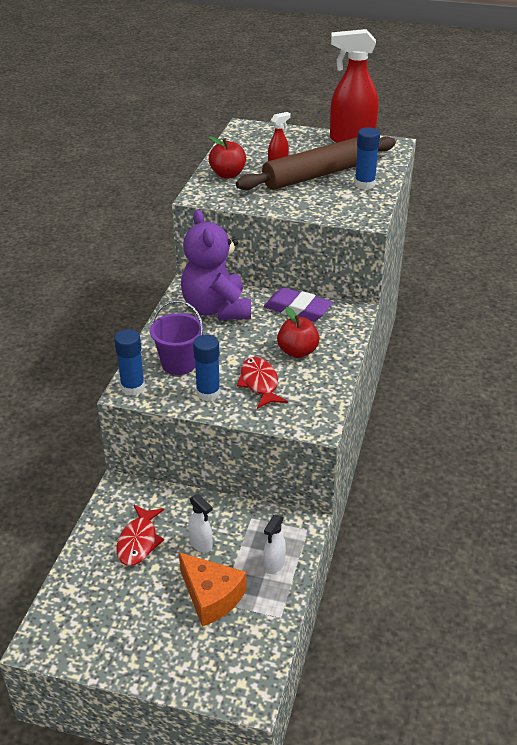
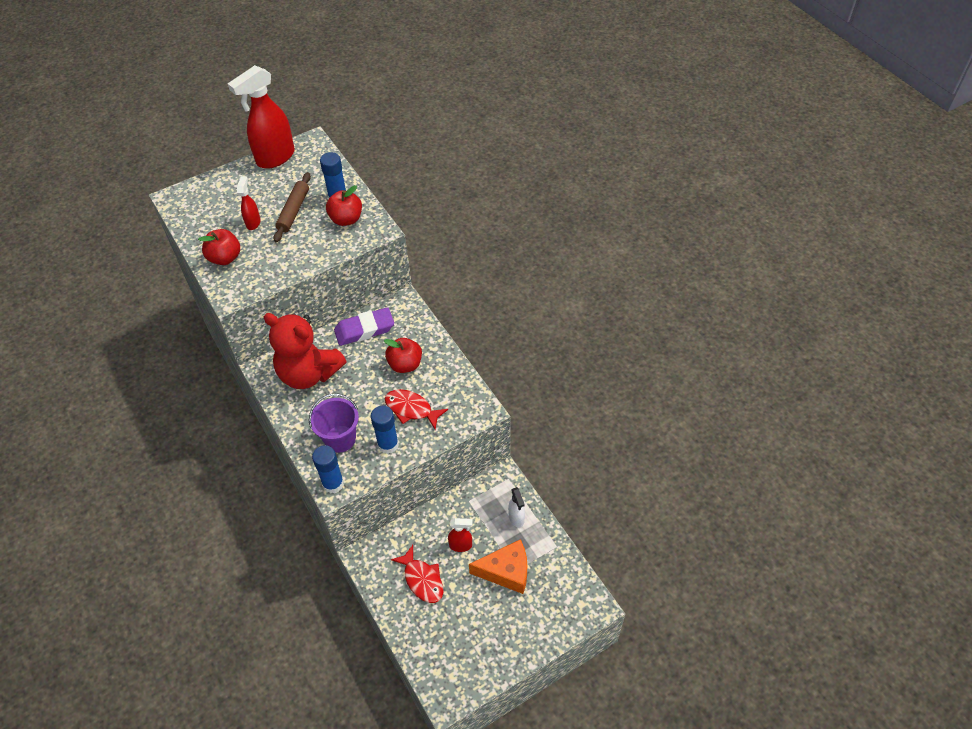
camera: 45 degrees left, 15 degrees up
purple teddy bear [181,210,251,320] -> red teddy bear [264,313,347,389]
white spray bottle [188,494,213,553] -> red spray bottle [448,518,472,552]
brown rolling pin [236,136,396,190] -> brown rolling pin [273,172,311,242], size x0.55
none -> red apple [326,185,362,226]

